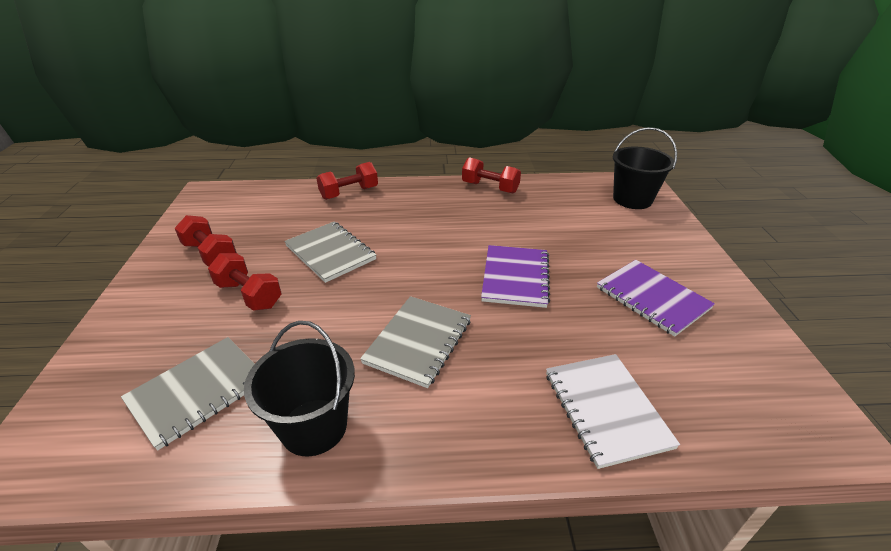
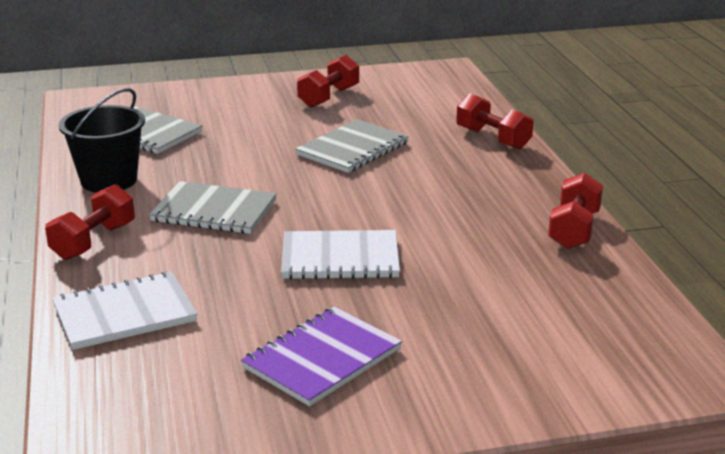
camera: 80 degrees right, 10 degrees down
red dumbbell [208,253,281,311] -> red dumbbell moved to [45,184,135,260]
purple notebook [481,245,550,308] -> white notebook [281,230,400,279]
black bucket [613,127,677,209] -> none

